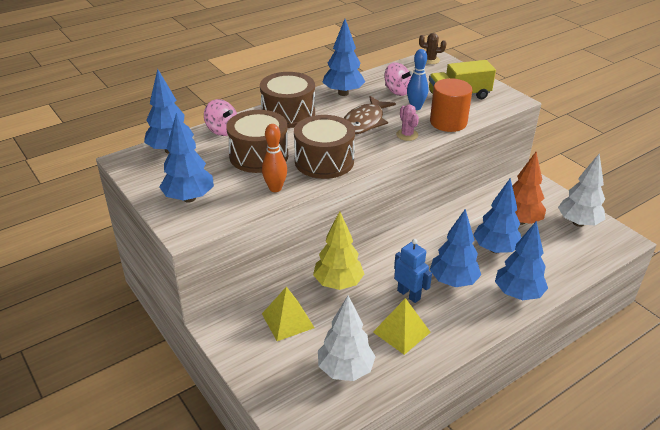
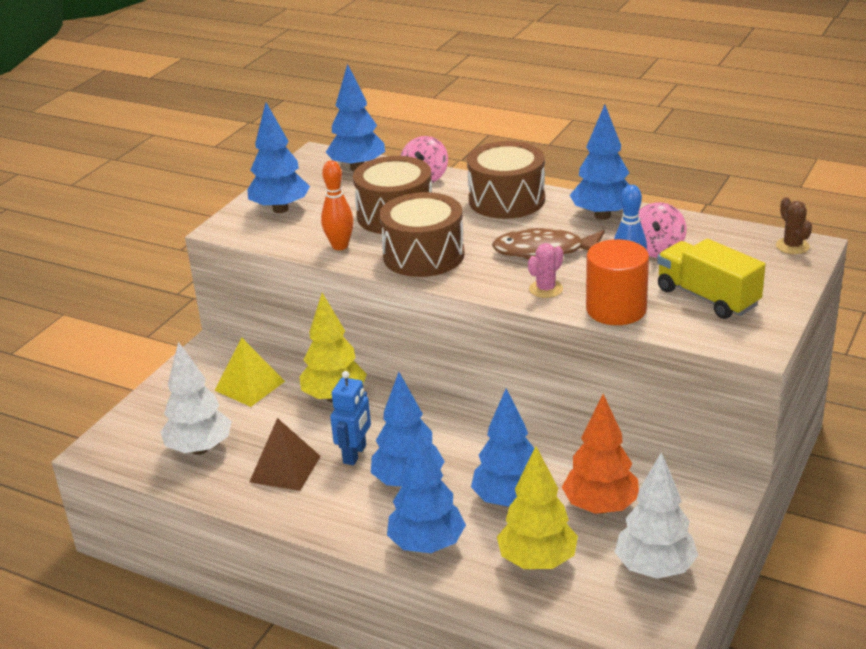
camera: 65 degrees right, 5 degrees down
yellow pyramid [373,298,431,355] -> brown pyramid [249,418,321,491]
none -> yellow tree [497,446,578,569]

